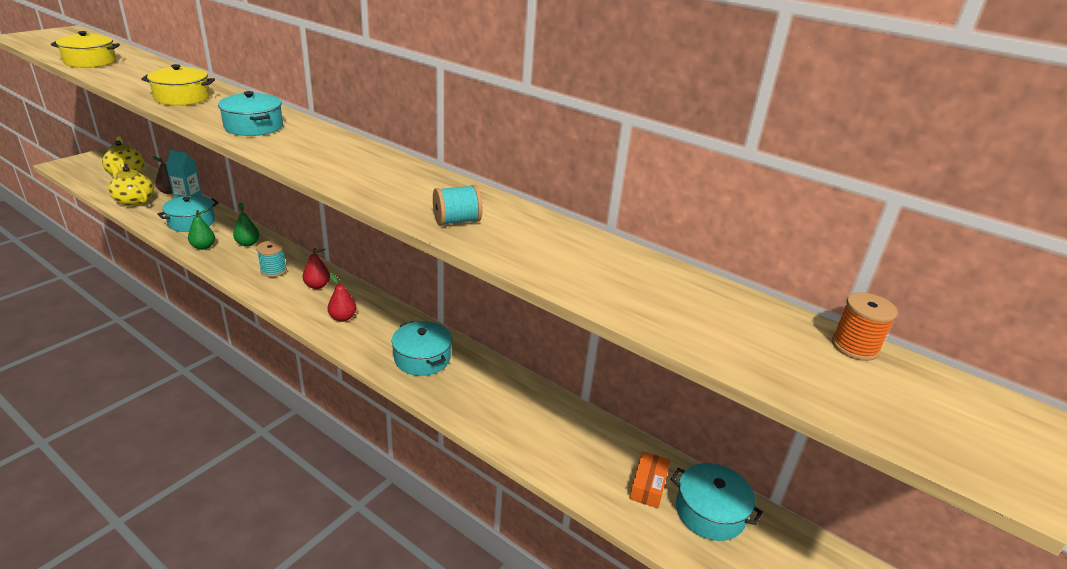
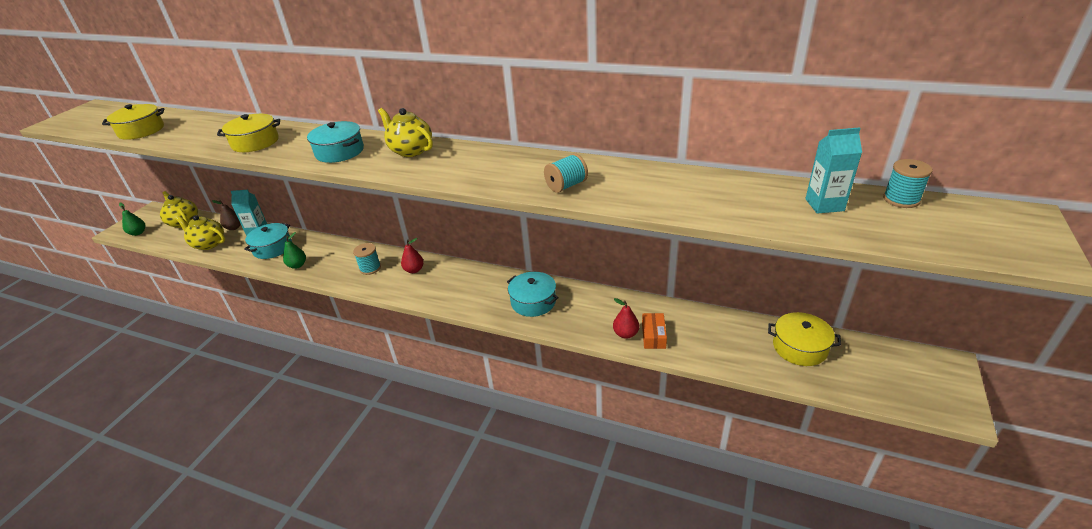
camera: 10 degrees left, 5 degrees up
green pear [233,202,259,247] -> green pear moved to [119,203,145,236]
red pear [328,273,357,322] -> red pear moved to [613,298,639,339]
orange box [629,451,671,508] -> orange box moved to [642,313,667,349]
turquoise pot [671,463,763,541] -> yellow pot [768,312,841,366]
orange spool [832,292,898,361] -> turquoise spool [883,159,933,208]
none -> yellow teapot [378,108,433,157]
none -> turquoise carton [805,127,862,214]

